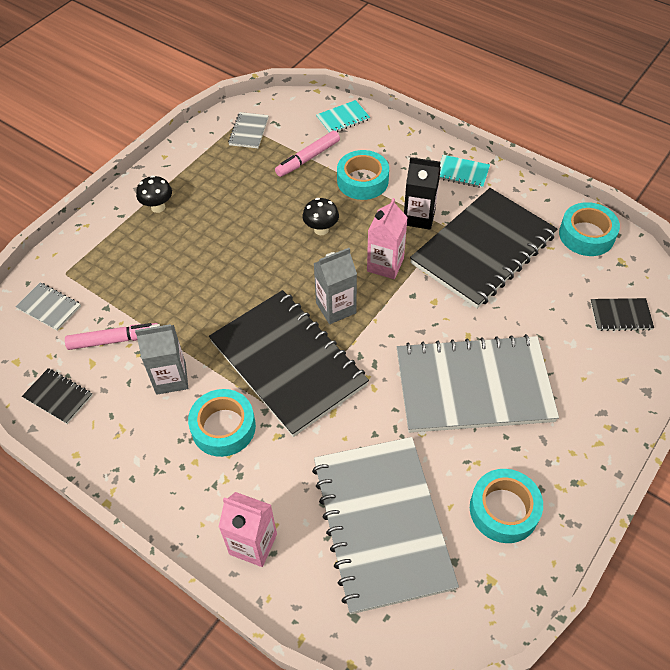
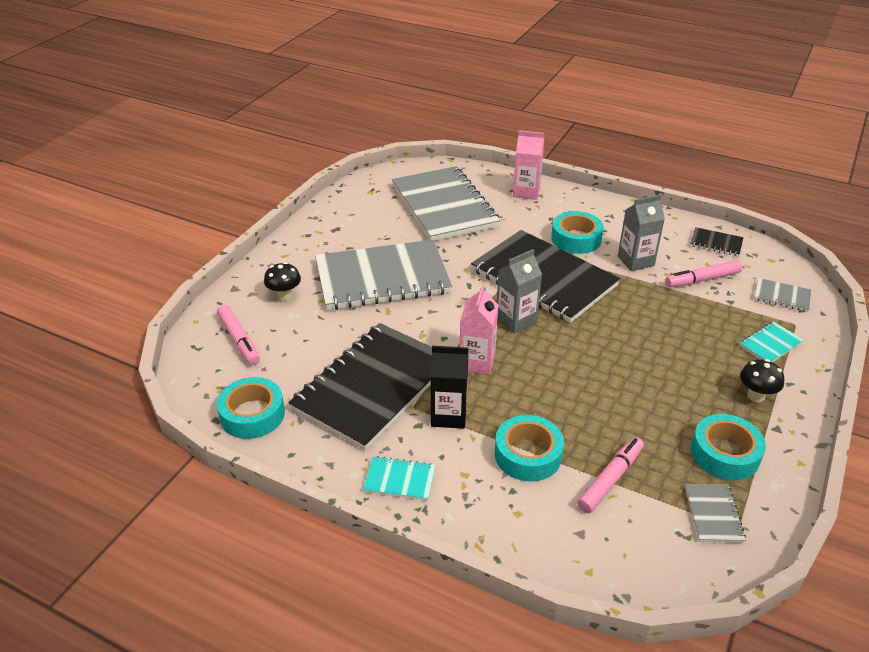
camera: 170 degrees right, 15 degrees down
black mushroom [303,198,339,235] -> black mushroom moved to [264,262,301,301]
turquoise notebook [316,100,370,133] -> turquoise notebook moved to [739,321,804,362]
turquoise tape [470,469,543,543] -> turquoise tape moved to [691,414,766,480]
black notebook [590,298,654,331] -> pink marker [217,305,260,365]

